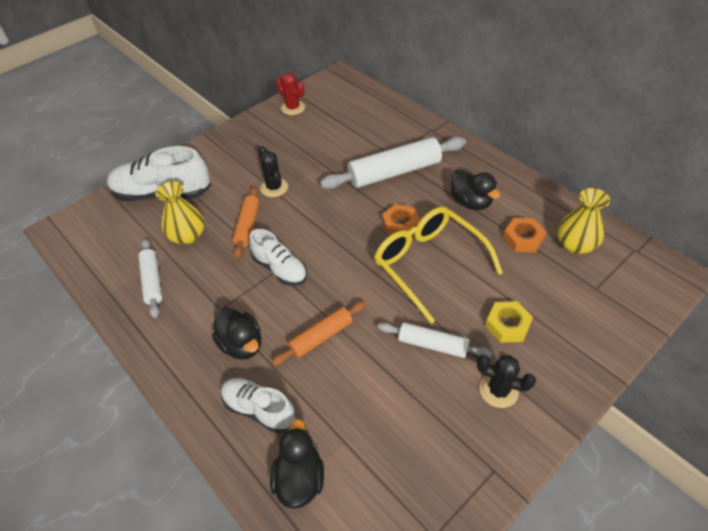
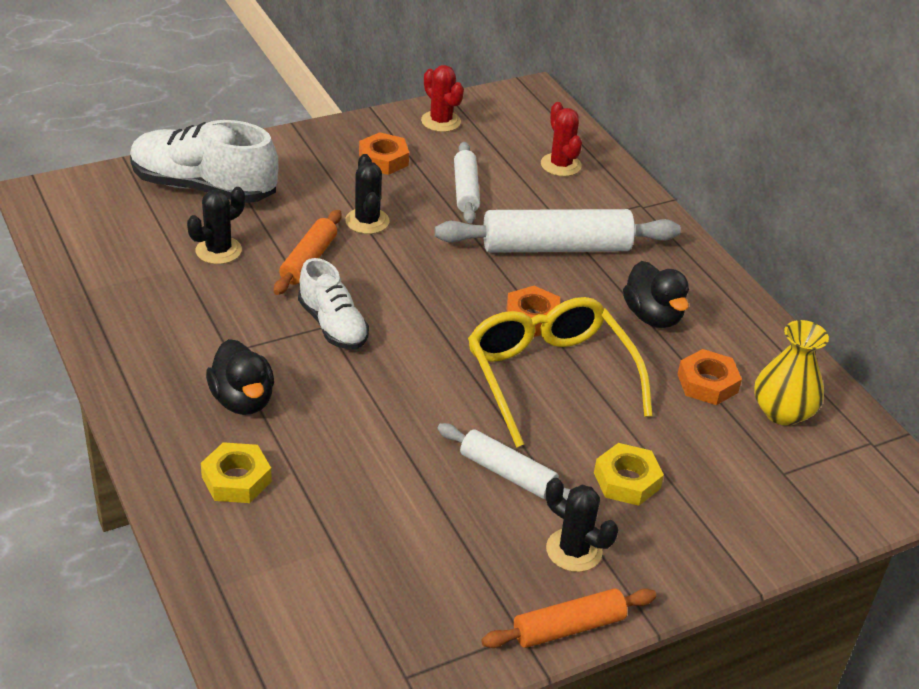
camera: 10 degrees right, 10 degrees down
white rolling pin [138,239,162,318] -> white rolling pin moved to [454,142,480,223]
yellow vase [155,181,205,245] -> black cactus [187,187,245,264]
white shoe [221,378,295,433] -> yellow nut [201,442,272,503]
black duck [270,419,324,509] -> none
orange rolling pin [272,301,367,366] -> orange rolling pin moved to [481,588,657,648]
none -> orange nut [359,132,409,175]
none -> red cactus [541,102,582,176]

